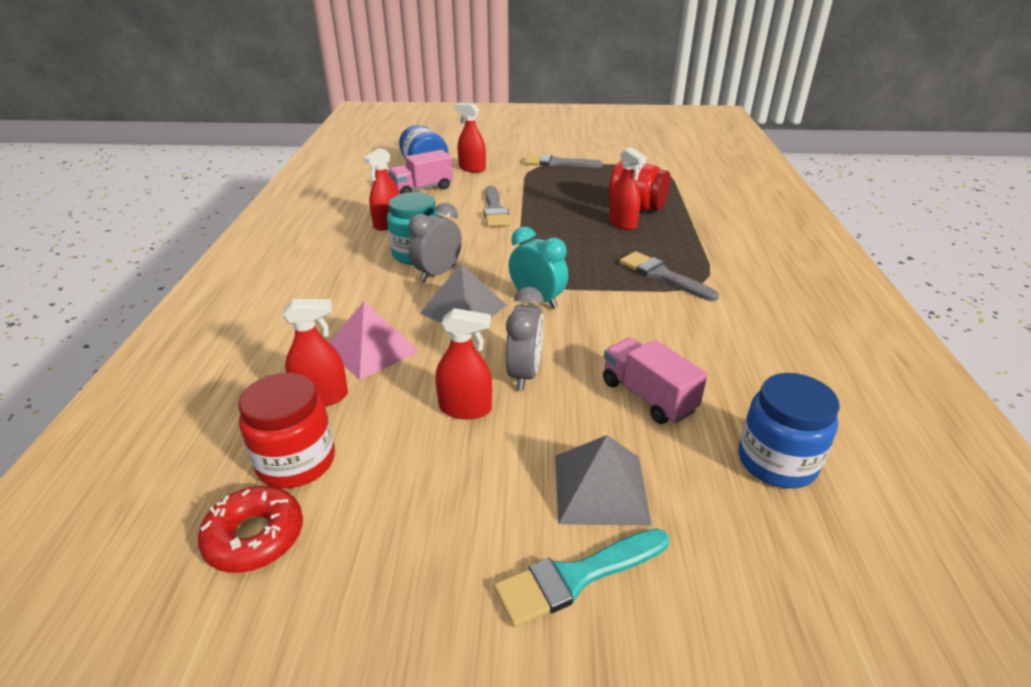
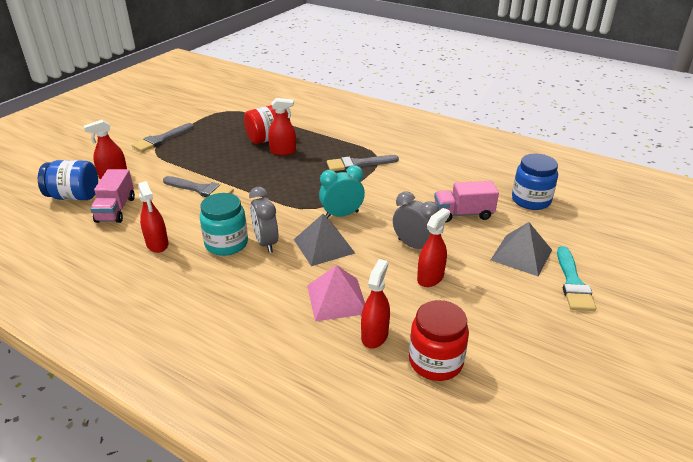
camera: 60 degrees left, 0 degrees up
red donut [198,486,303,573] -> none

